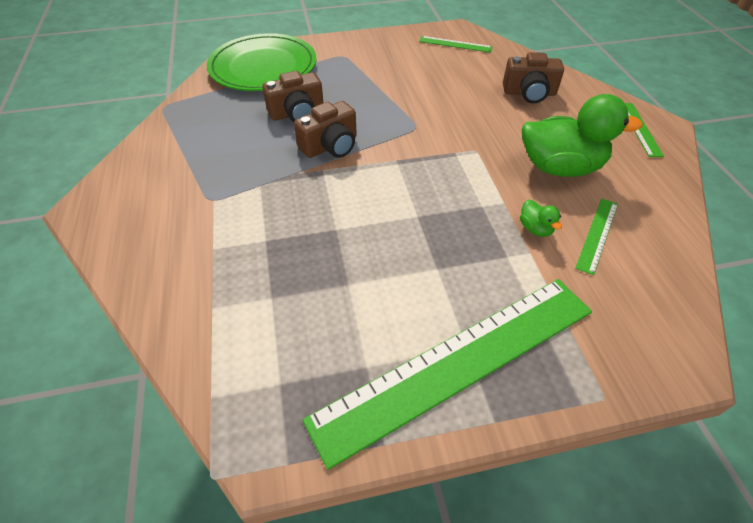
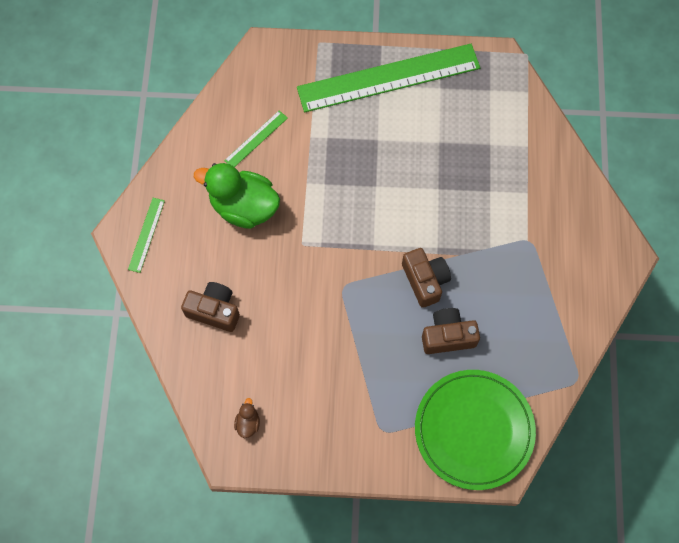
camera: 165 degrees left, 20 degrees up
brown camera [294,101,357,158] -> brown camera turned 90 degrees clockwise [402,248,451,308]
green ruler [419,36,492,53] -> brown duck [234,398,260,438]
green duck [520,200,562,237] -> none

